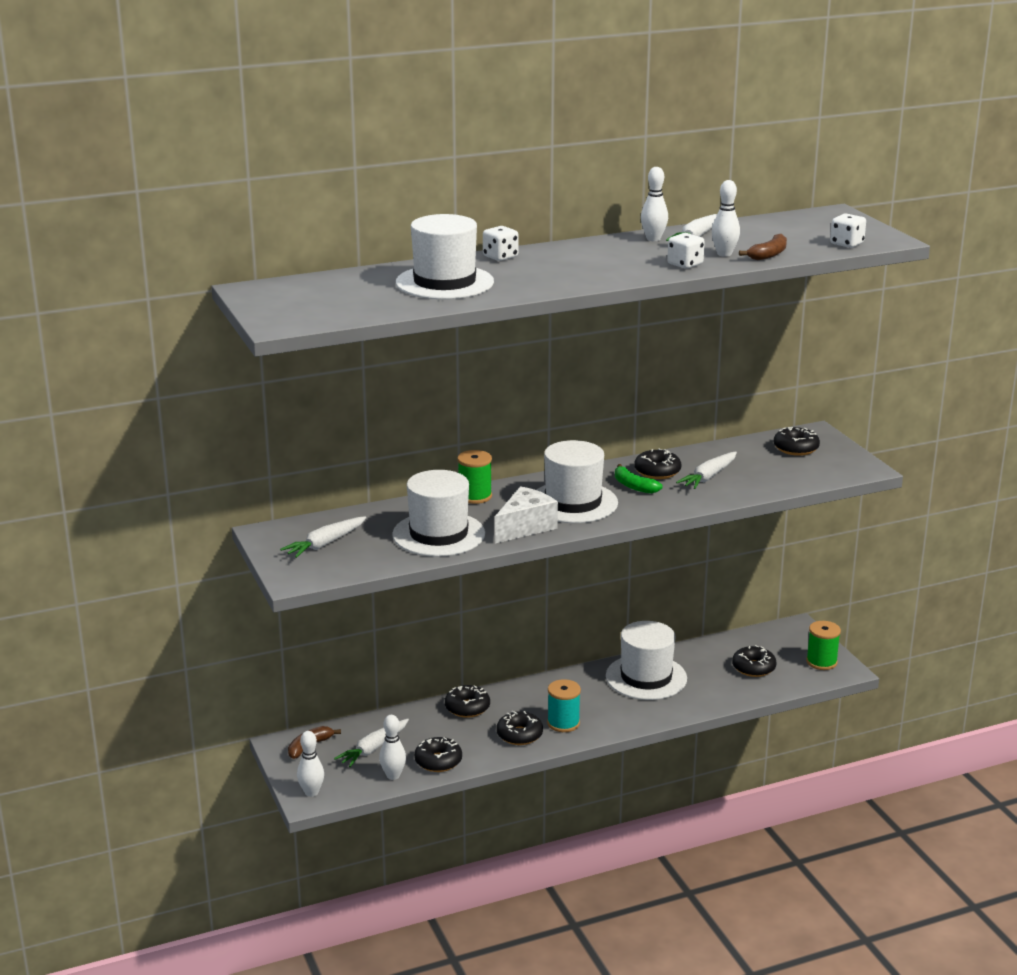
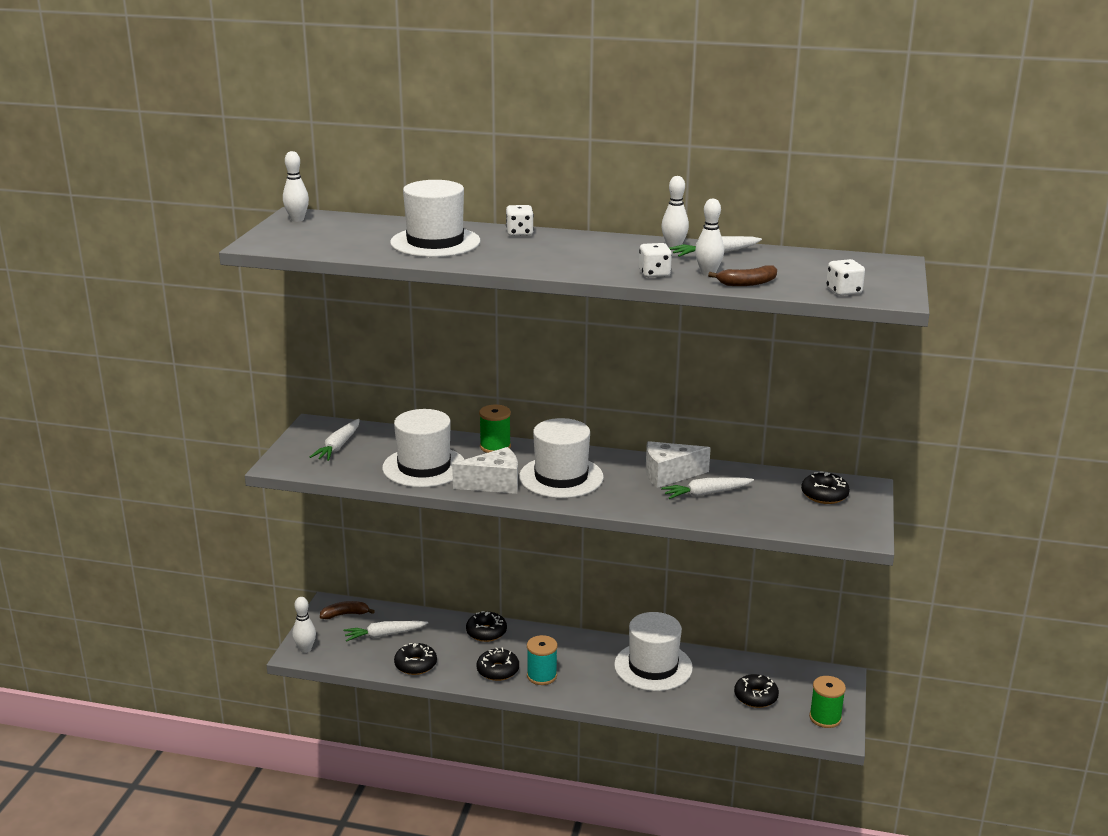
camera: 35 degrees right, 0 degrees up
white carrot [280,516,366,558] -> white carrot turned 60 degrees counterclockwise [310,419,360,461]
white bowling pin [379,715,406,780] -> white bowling pin moved to [283,151,309,222]
green banana [615,464,663,494] -> none
black donut [634,448,682,479] -> white cheese [646,441,711,488]

